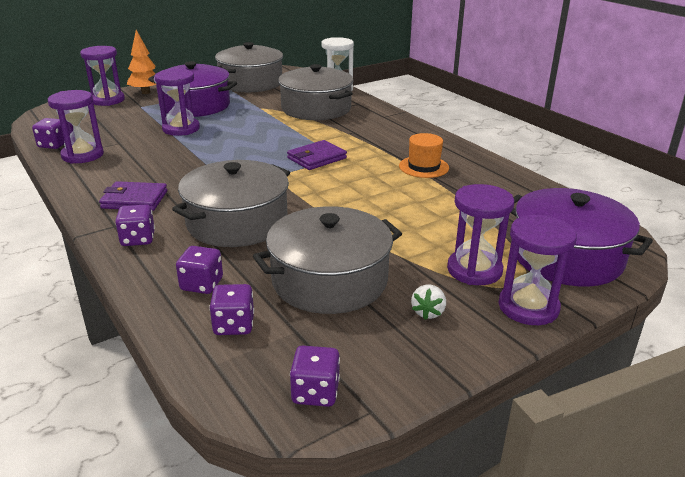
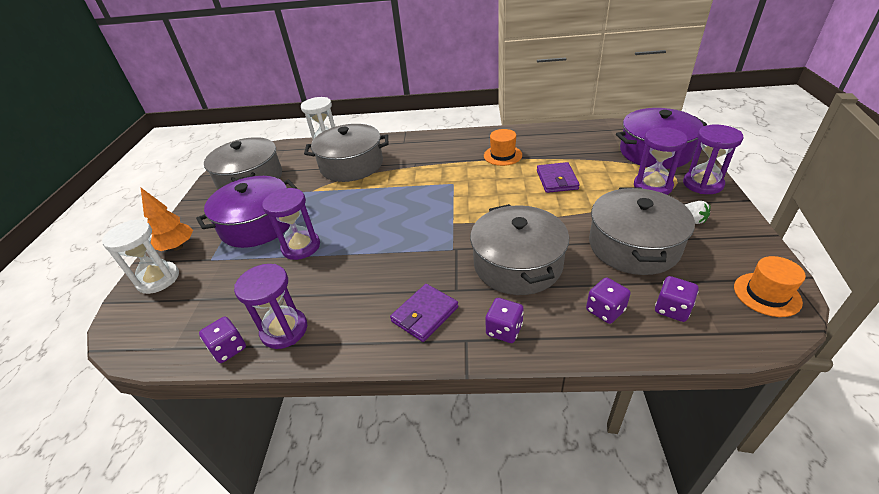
camera: 50 degrees left, 10 degrees up
purple hourglass [80,46,125,106] -> white hourglass [102,220,179,294]
purple wallet [287,140,347,170] -> purple wallet moved to [537,162,580,193]
purple dice [290,345,340,407] -> orange hat [734,256,806,317]

